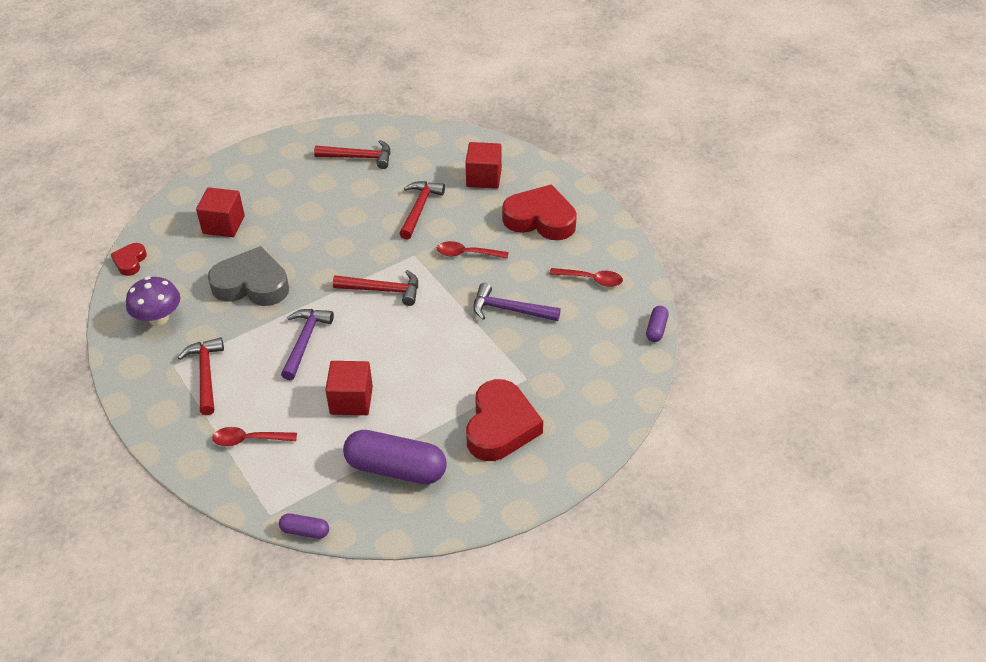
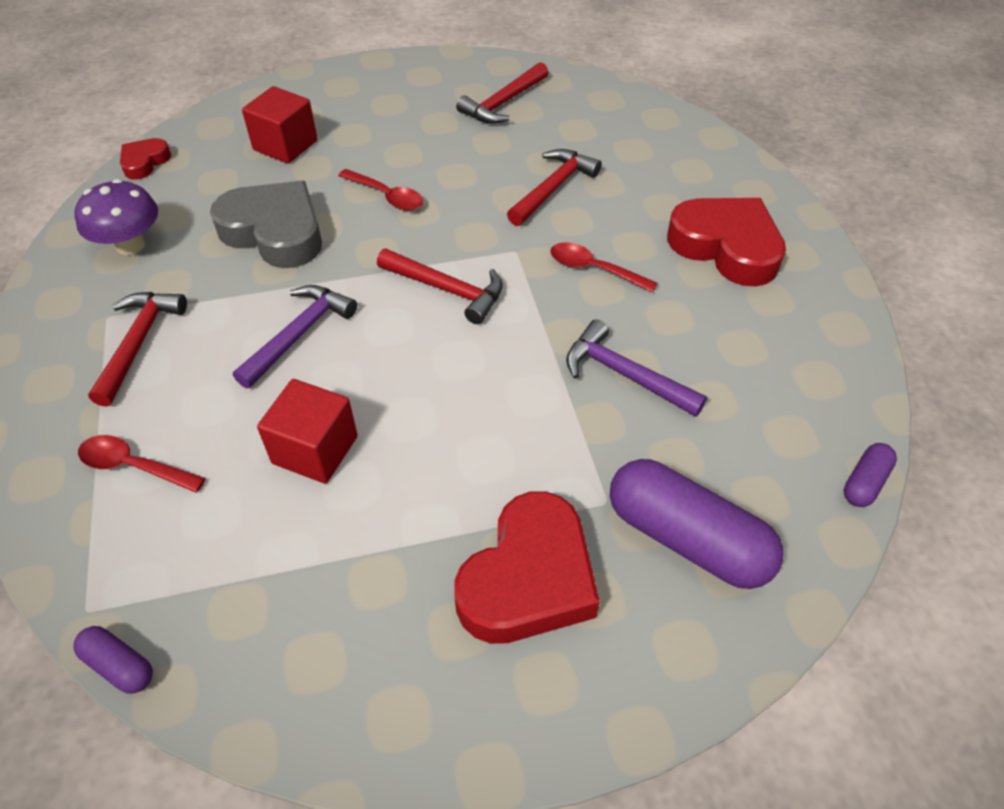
camera: 20 degrees right, 5 degrees up
red hammer [314,140,390,169] -> red hammer turned 105 degrees clockwise [456,62,549,124]
purple capsule [343,430,447,484] -> purple capsule moved to [610,459,784,589]
red cube [465,142,502,189] -> none
red spoon [549,268,623,287] -> red spoon moved to [338,169,423,211]

